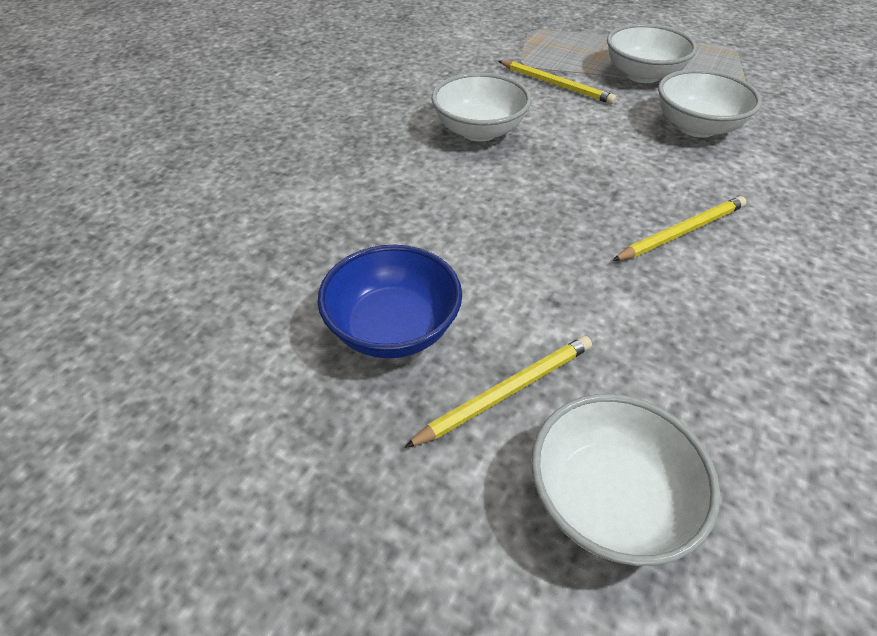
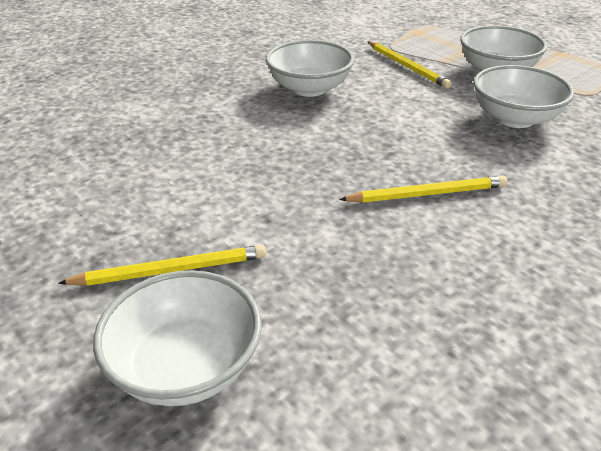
camera: 20 degrees right, 10 degrees down
blue bowl [318,245,462,359] -> none

